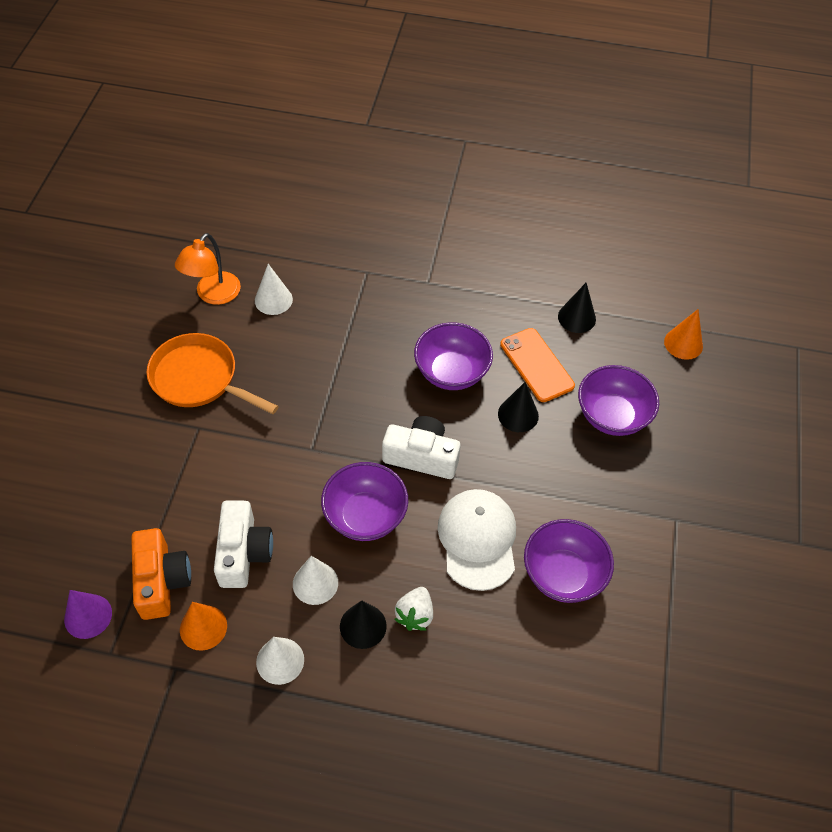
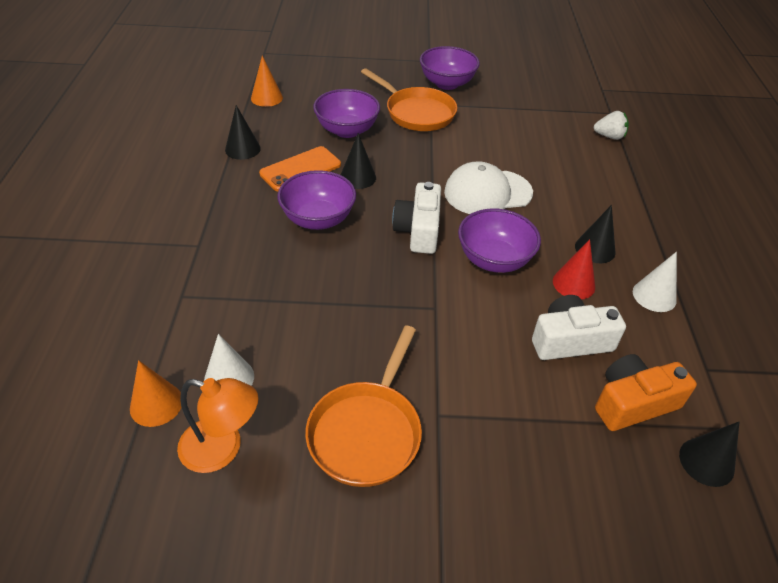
camera: 100 degrees left, 10 degrees down
purple cone [64,590,112,639] -> black cone [679,422,739,487]
orange cone [180,602,227,651] -> orange cone moved to [130,360,181,427]
white cone [293,556,338,605] -> red cone [553,239,595,300]
white strawberry [394,587,433,631] -> white strawberry moved to [594,111,629,140]
purple bowl [524,519,614,603] -> purple bowl moved to [420,46,480,90]
none -> orange pan [361,68,457,131]

